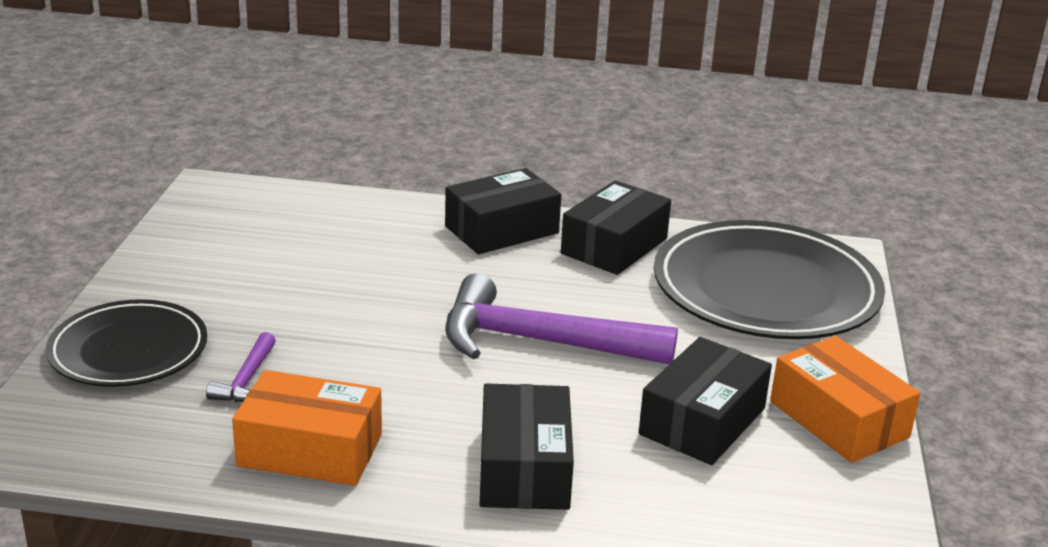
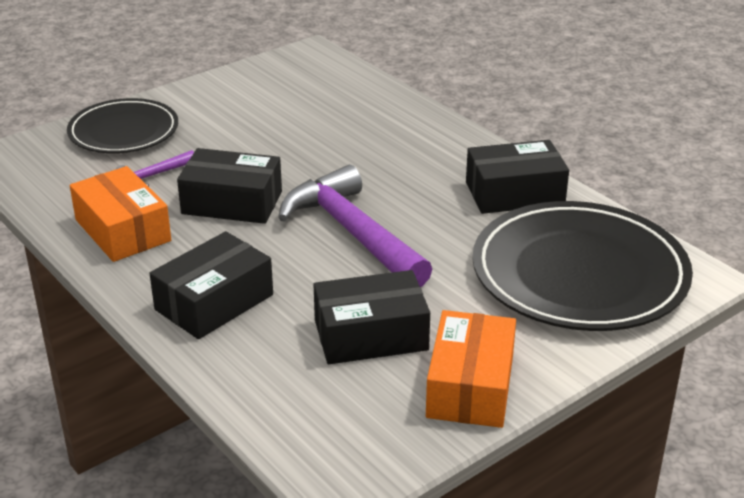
camera: 45 degrees right, 5 degrees up
black box [445,168,561,254] -> black box moved to [177,148,282,224]

